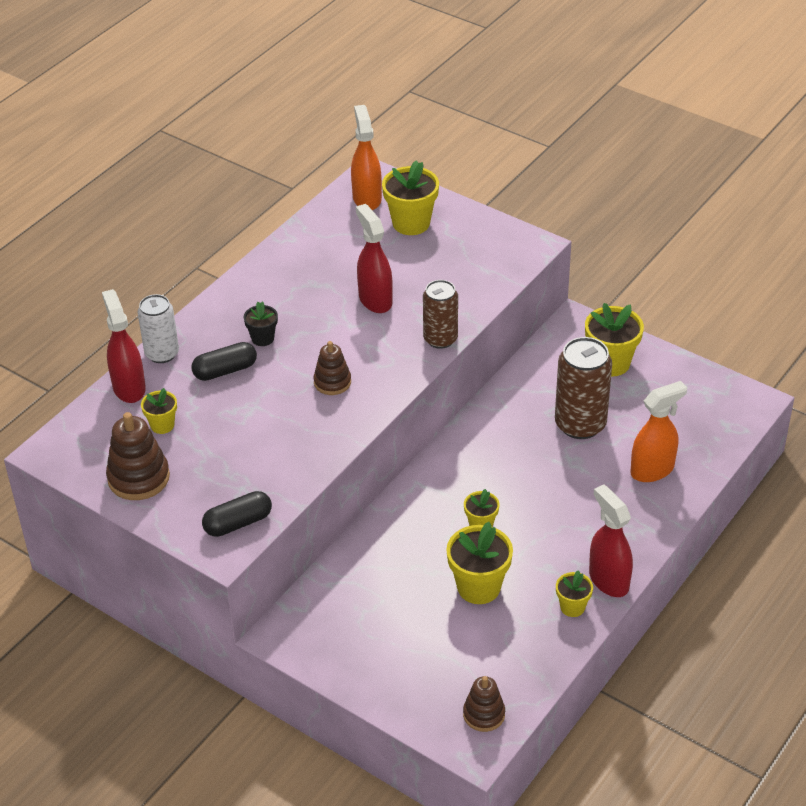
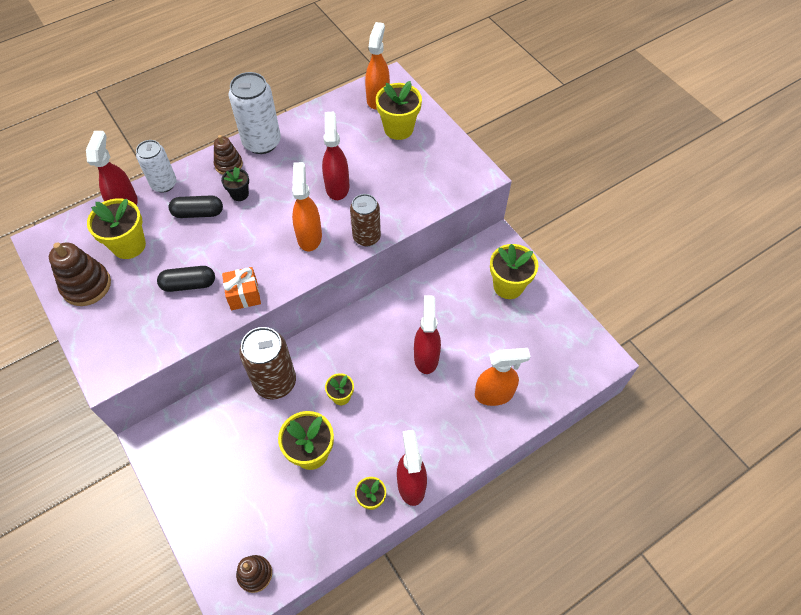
camera: 20 degrees right, 15 degrees up
yellow flower pot [141,388,177,434] -> yellow flower pot [87,198,146,259], size x1.78
black capsule [202,491,272,537] -> black capsule moved to [157,266,215,292]
brown stacking toy [313,341,351,395] -> brown stacking toy moved to [214,135,243,175]
brown can [555,337,612,439] -> brown can moved to [239,327,296,400]
none -> orange gift [222,267,261,310]
none -> white can [229,72,281,154]
none -> orange spray bottle [292,162,322,251]
none -> red spray bottle [414,295,441,374]

